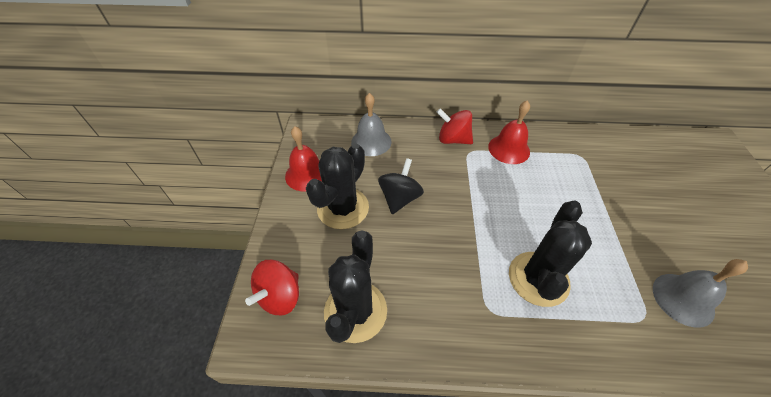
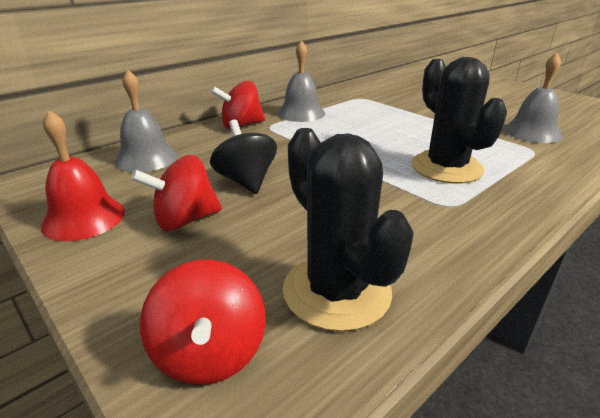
camera: 45 degrees left, 20 degrees down
black cactus [306,144,369,229] -> red spinning top [131,155,222,231]
red bell [488,100,530,164] -> grey bell [277,40,325,122]

